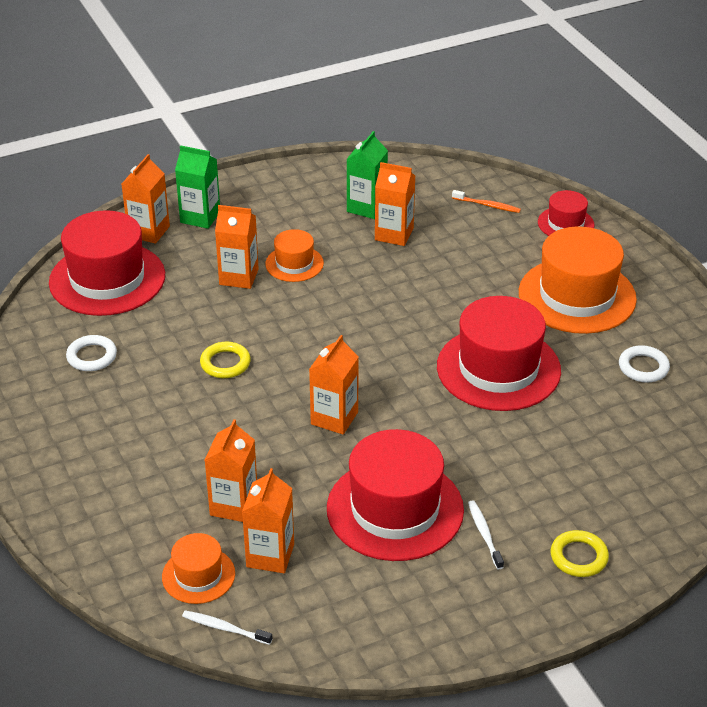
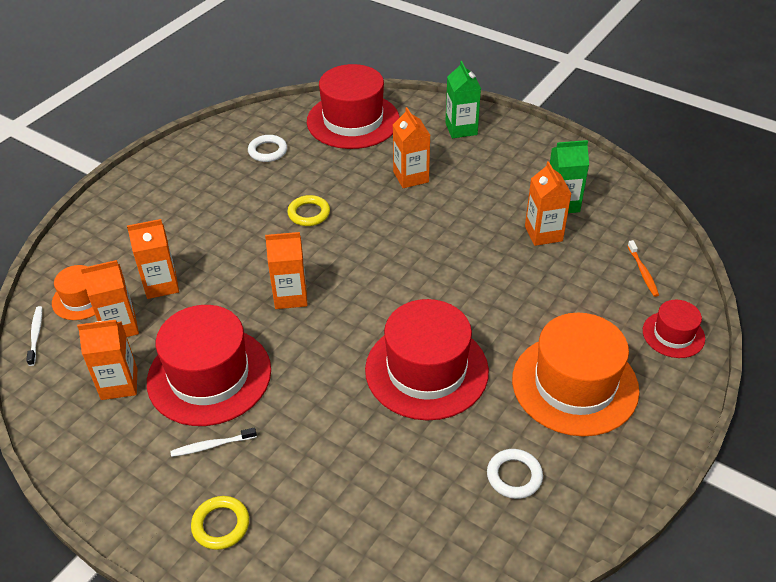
camera: 60 degrees right, 5 degrees up
orange carton [121,154,170,244] -> orange carton moved to [77,320,137,400]
orange hat [265,229,324,282] -> none
white toothbrush [468,500,504,569] -> white toothbrush turned 150 degrees counterclockwise [170,427,257,457]

